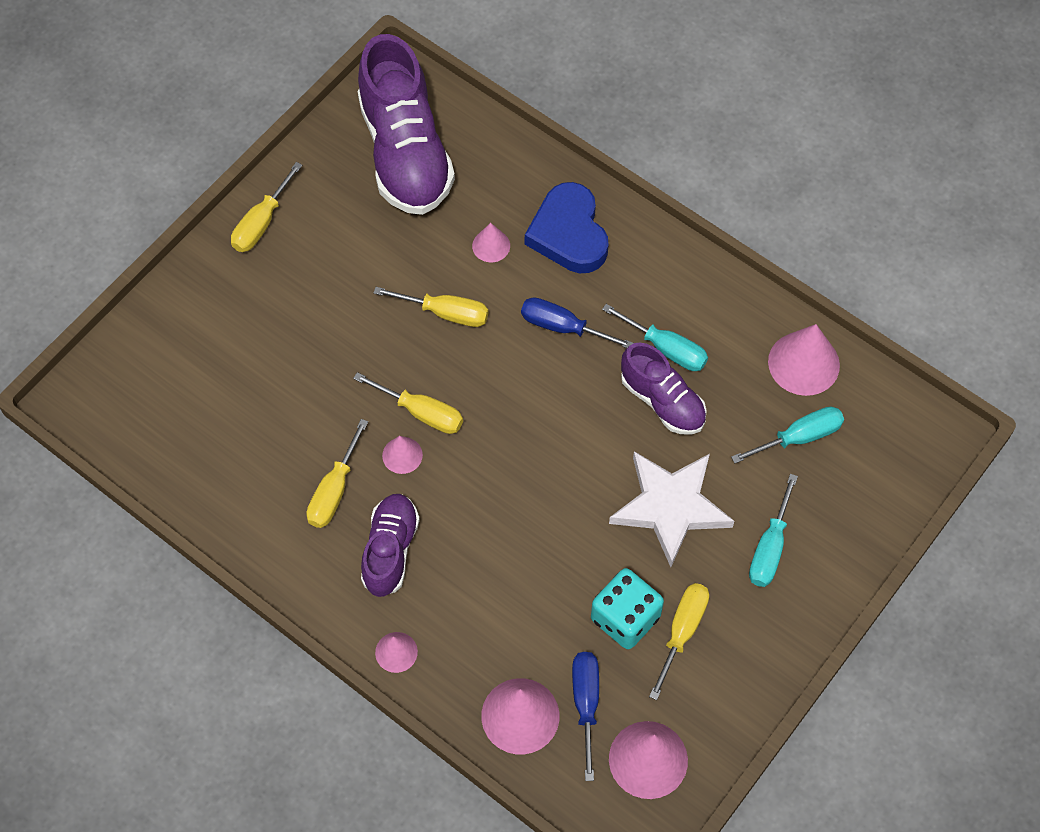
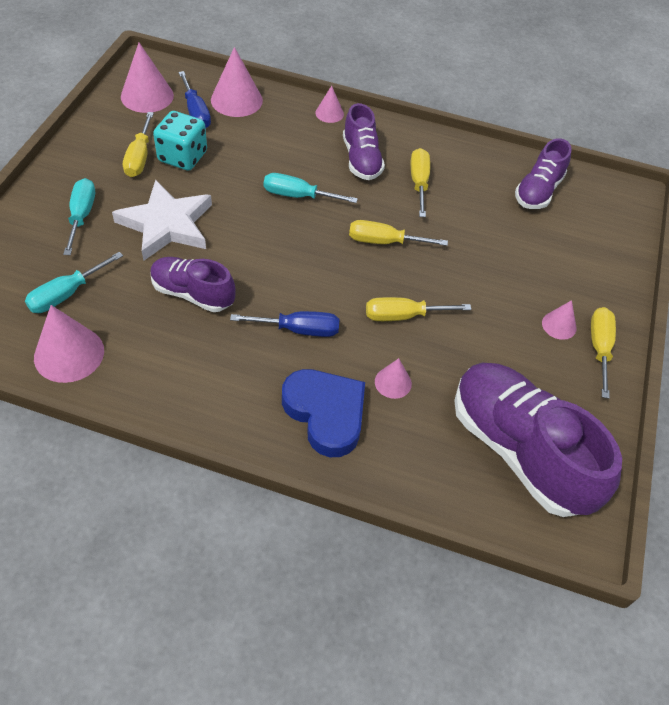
camera: 155 degrees right, 10 degrees down
pink cone [382,436,423,474] -> pink cone moved to [542,300,577,340]
turquoise screwdriver [602,304,708,371] -> turquoise screwdriver moved to [264,173,358,203]
none -> purple shoe [515,138,572,209]

